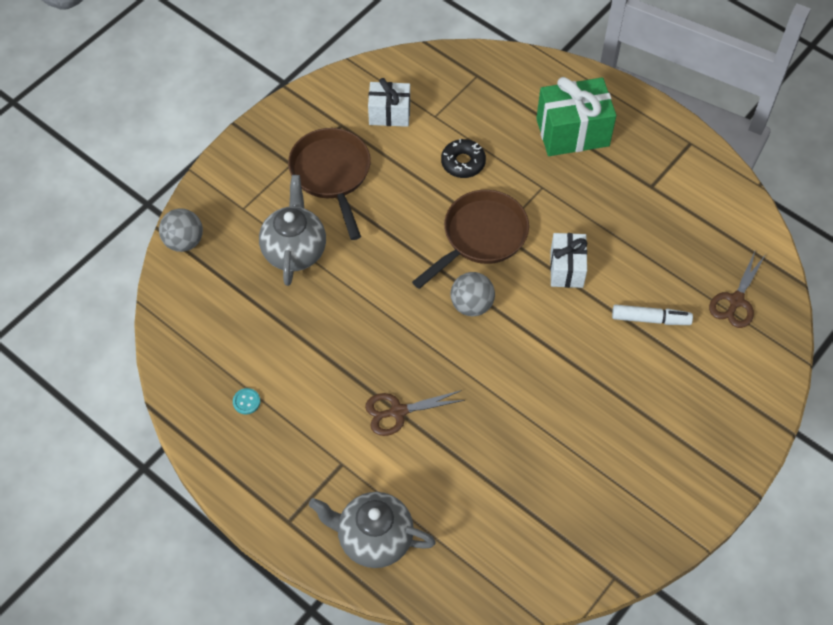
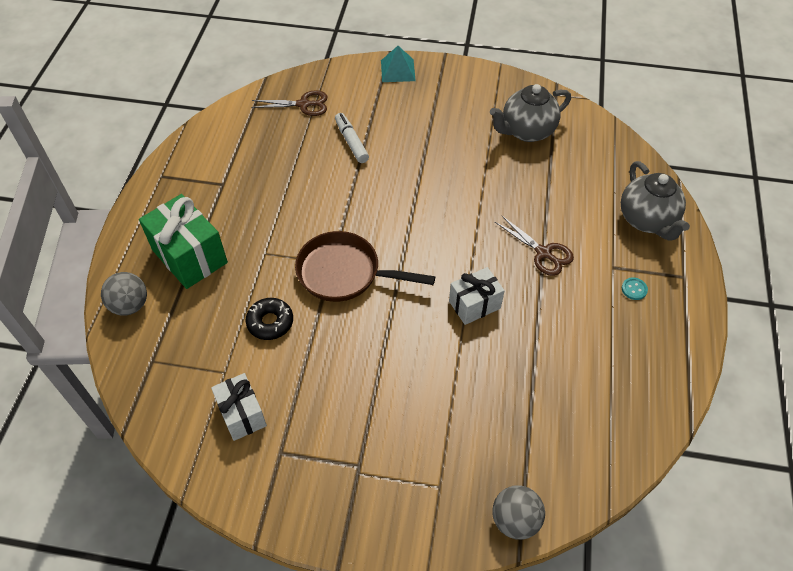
camera: 120 degrees left, 5 degrees down
turquoise button [233,388,260,415] -> turquoise button moved to [622,277,648,300]
grey teapot [259,175,326,286] -> grey teapot moved to [490,84,571,142]
brown pan [288,128,371,240] -> none
grey ball [450,272,495,316] -> grey ball moved to [101,272,147,316]
white gift [550,233,588,288] -> white gift moved to [449,267,505,325]
none -> turquoise pyramid [381,46,416,82]

